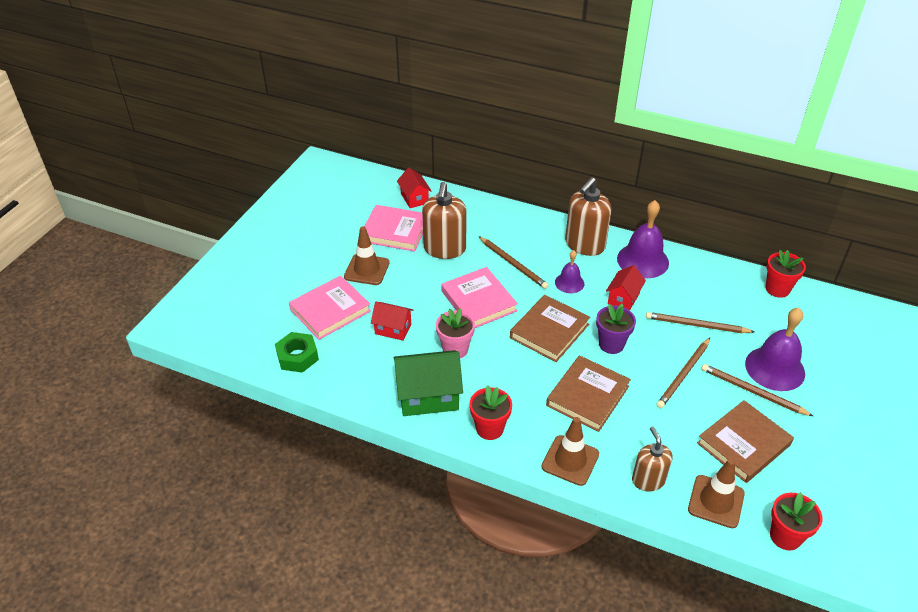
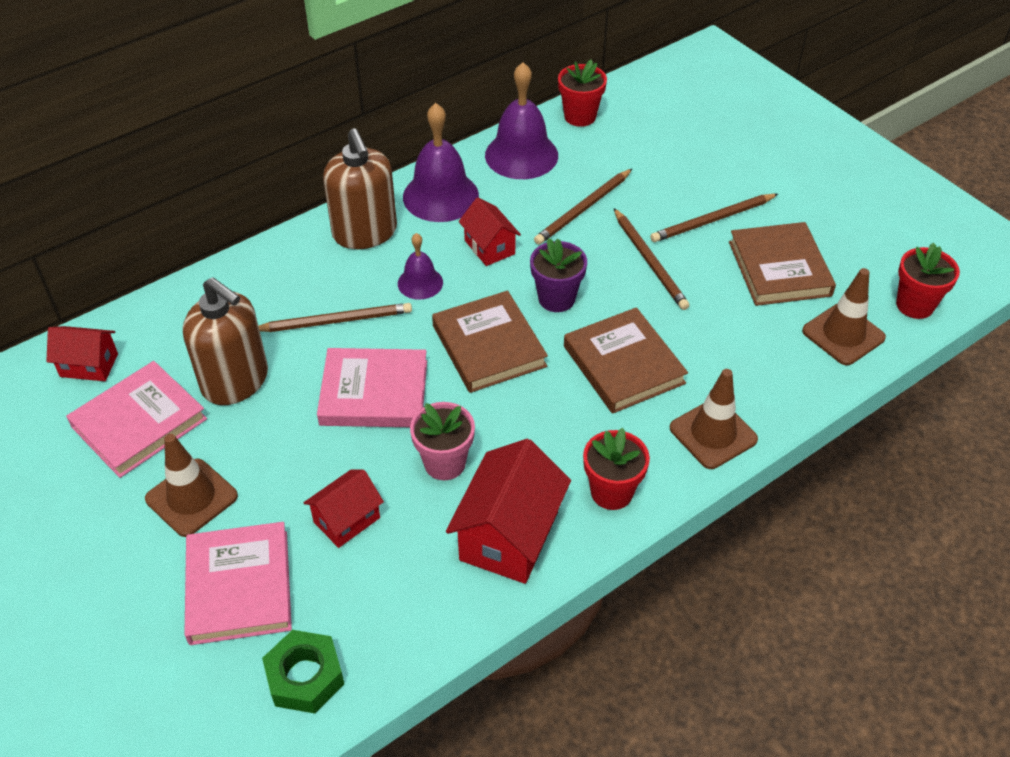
camera: 60 degrees left, 5 degrees up
green house [393,350,463,416] -> red house [446,439,571,584]
brown soap dispenser [632,427,672,491] -> none
purple bell [745,308,805,391] -> purple bell moved to [485,62,558,179]

